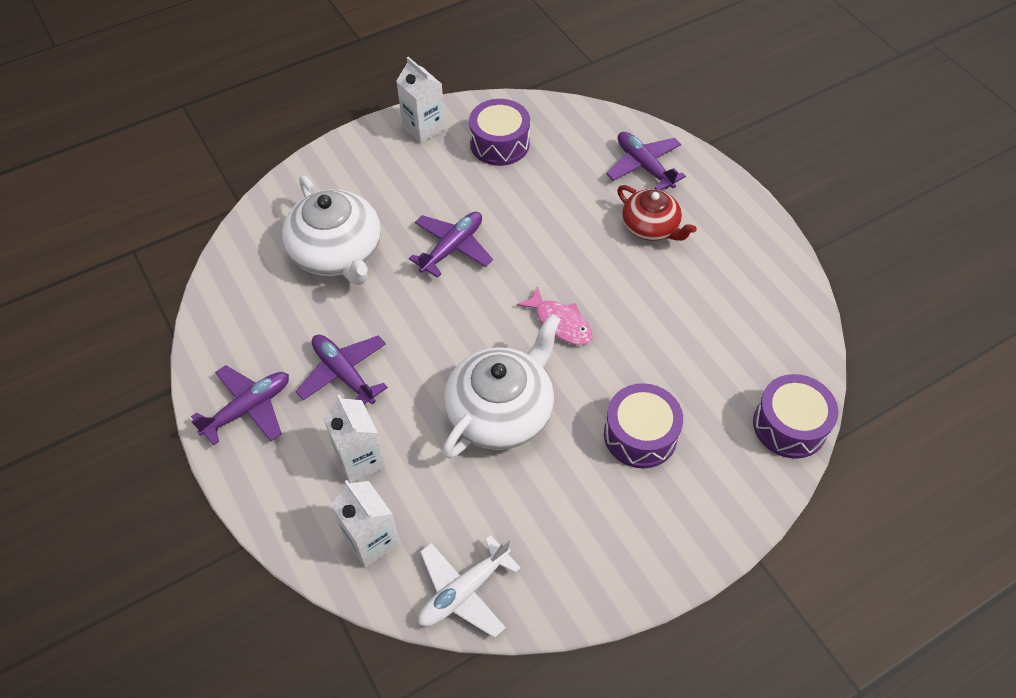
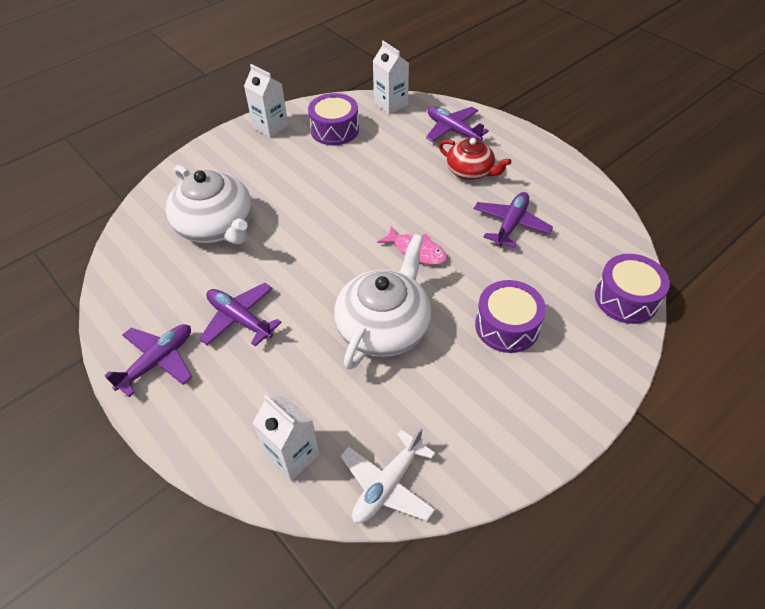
camera: 10 degrees left, 5 degrees down
white carton [323,394,386,483] -> white carton moved to [373,41,409,114]
purple plane [409,212,493,278] -> purple plane moved to [474,192,553,248]

